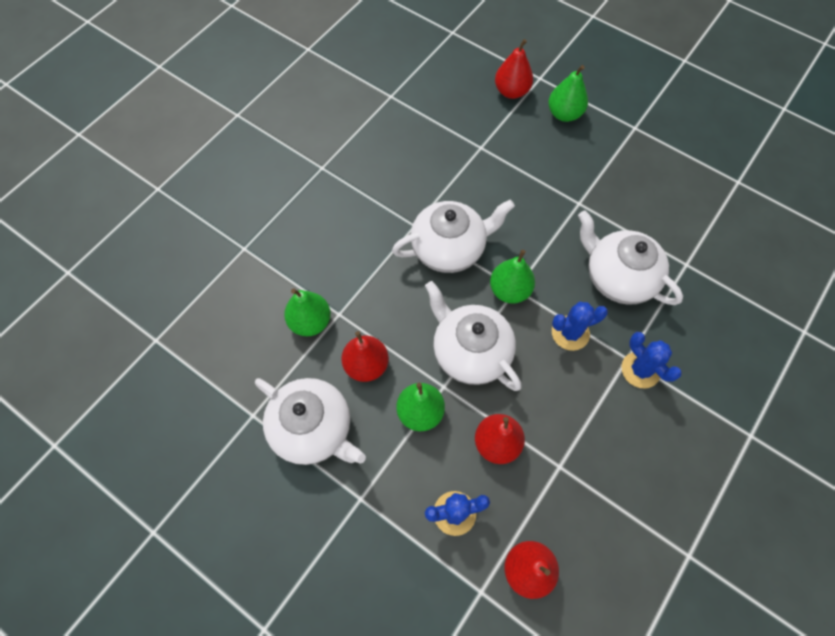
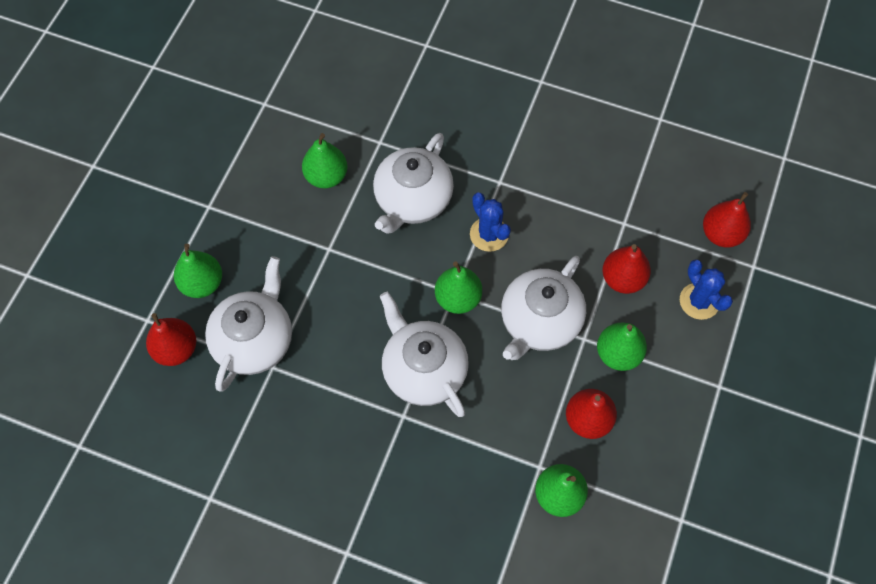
camera: 105 degrees left, 0 degrees up
white teapot [255,378,366,465] -> white teapot moved to [205,256,292,392]
blue cactus [622,332,682,388] -> none
none -> green pear [302,133,347,188]

